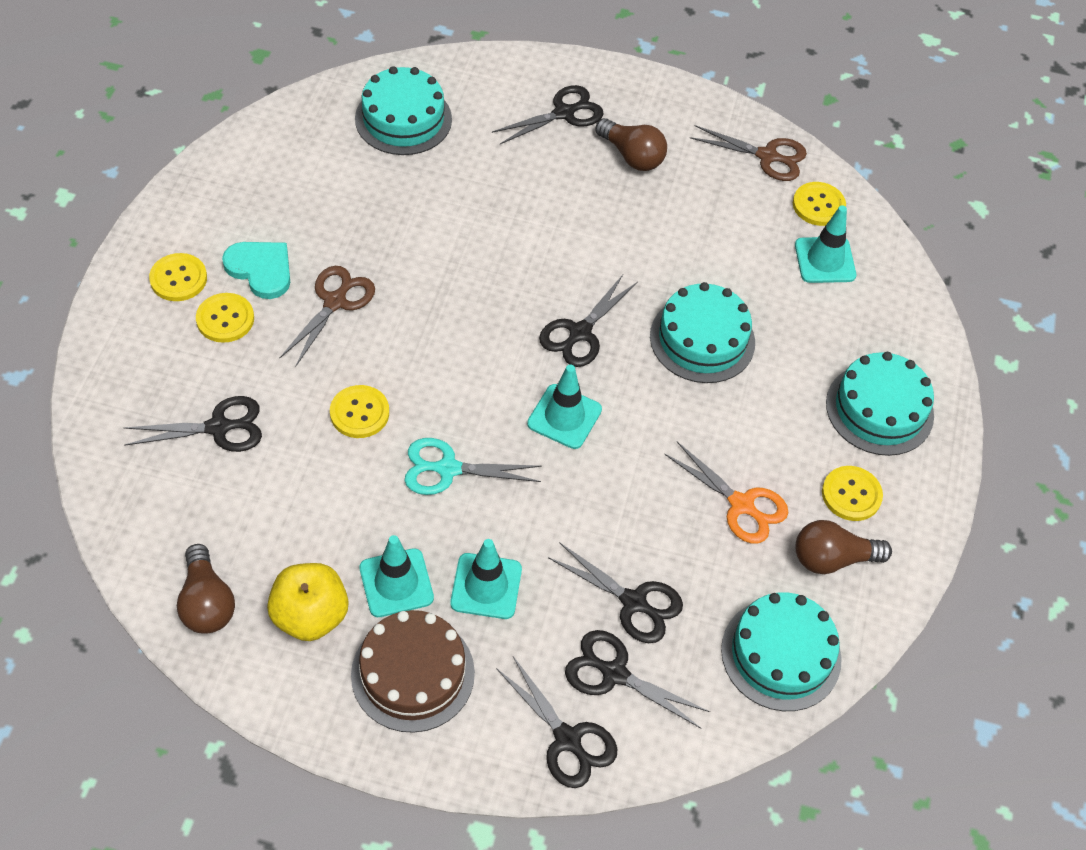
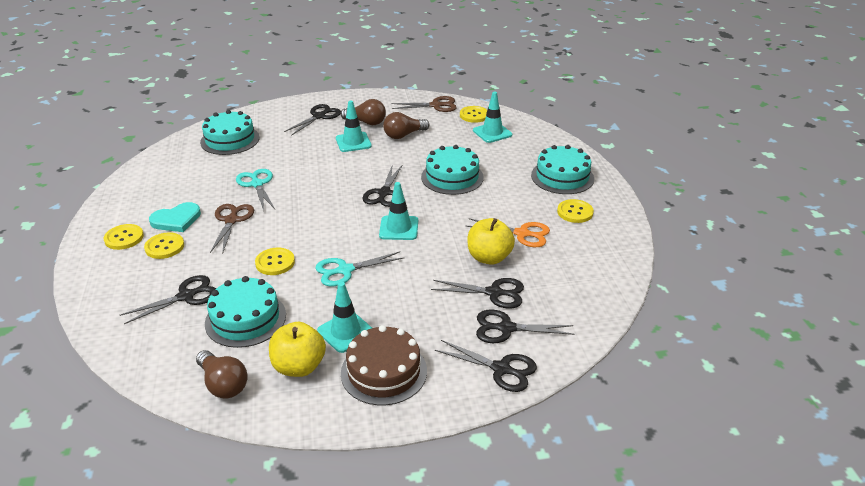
camera: 20 degrees left, 20 degrees down
turquoise heart [222,242,290,299] -> turquoise heart turned 135 degrees clockwise [149,202,201,232]
turquoise traffic cone [450,539,522,619] -> turquoise traffic cone moved to [336,100,372,152]
turquoise cake [721,592,842,711] -> turquoise cake moved to [205,276,286,348]
brown light bulb [795,520,892,574] -> brown light bulb moved to [383,112,430,139]
none -> turquoise scissors [236,169,275,210]
none -> yellow apple [467,218,515,265]

